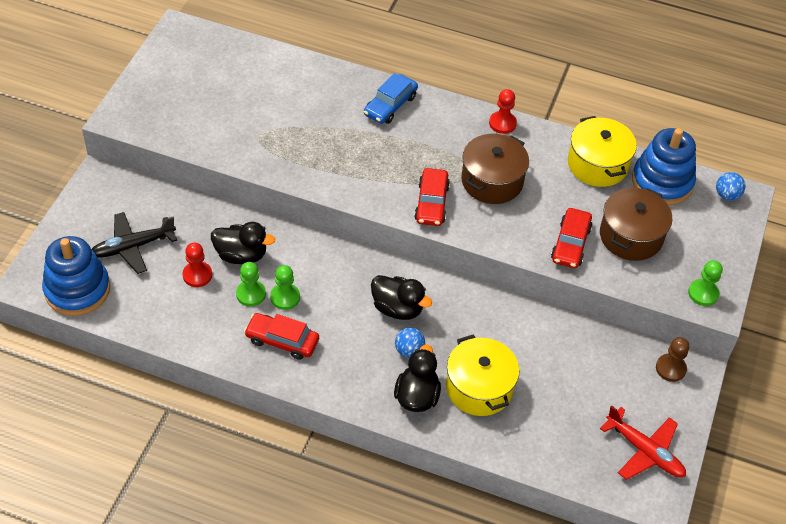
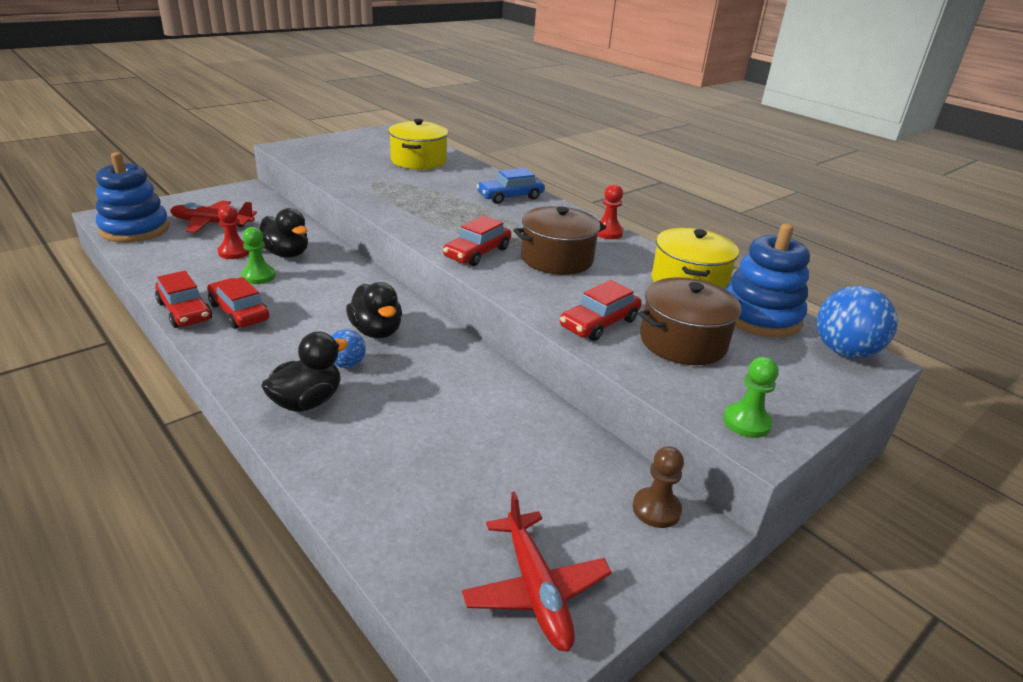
camera: 30 degrees right, 20 degrees down
black plane [92,212,177,274] -> red plane [170,200,257,233]
green pawn [270,265,300,310] -> none
yellow pot [446,335,519,416] -> yellow pot moved to [388,119,448,170]
blue ball [716,172,746,201] -> blue ball [817,286,898,358], size x1.79
none -> red car [155,271,212,328]

